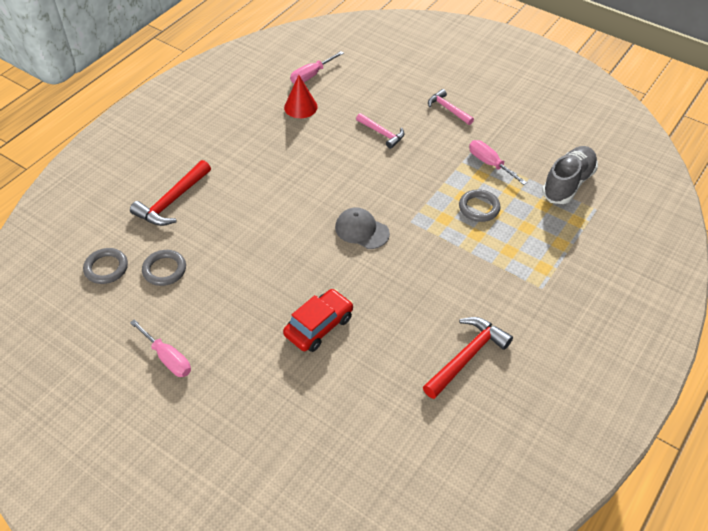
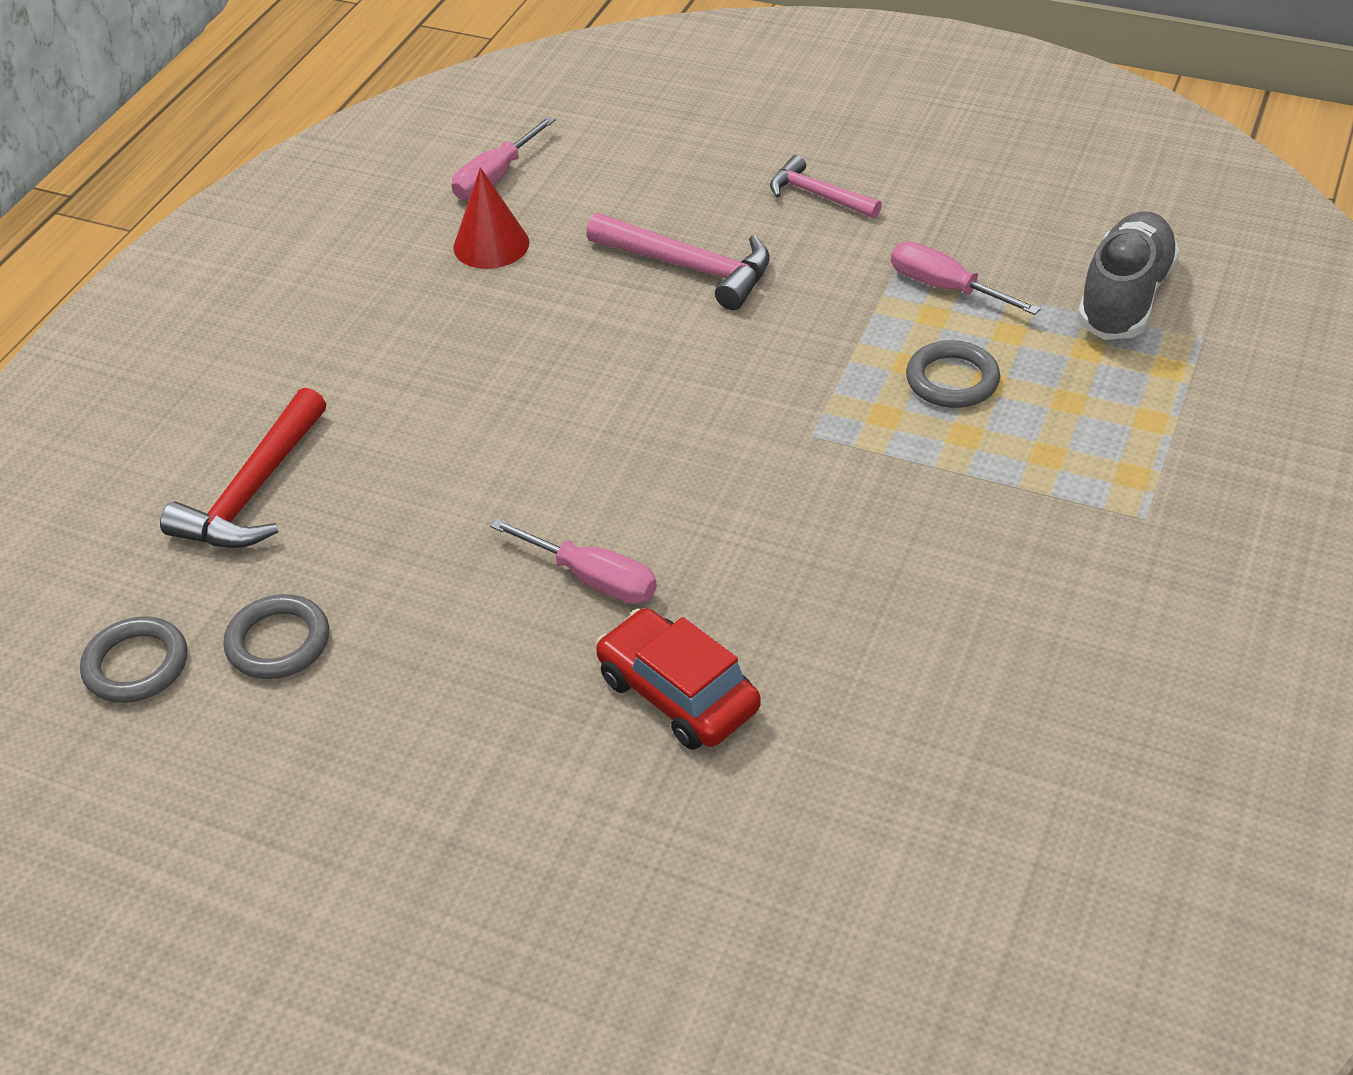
camera: 10 degrees left, 5 degrees down
pink screwdriver [130,319,191,377] -> pink screwdriver moved to [490,518,657,604]
red car [283,289,353,352] -> red car turned 75 degrees counterclockwise [596,608,761,750]
grey cap [335,207,390,249] -> none
pink hammer [356,113,404,149] -> pink hammer [586,213,770,310], size x1.57
red hammer [423,317,513,399] -> none

